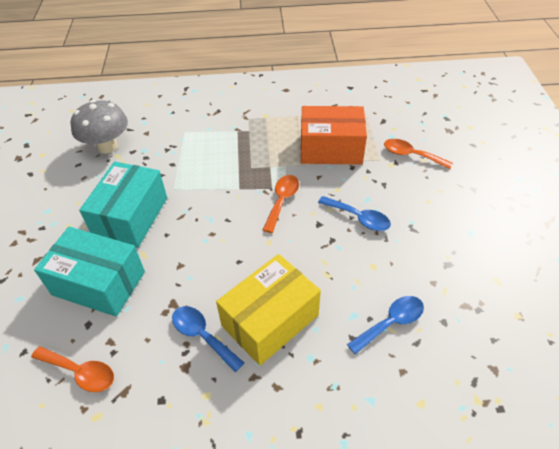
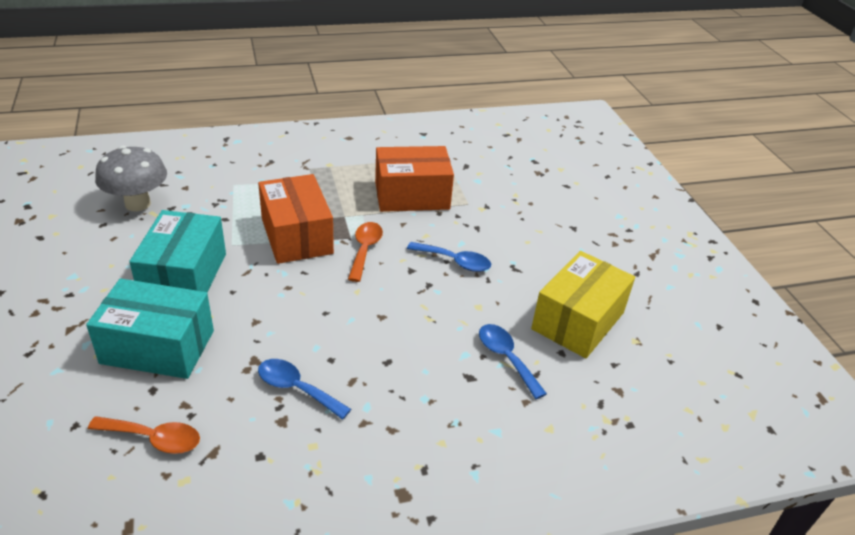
camera: 15 degrees left, 10 degrees down
yellow box [216,254,321,366] -> yellow box moved to [531,251,635,358]
blue spoon [347,296,424,355] -> blue spoon turned 75 degrees counterclockwise [479,324,547,399]
orange spoon [384,139,453,169] -> none
none -> orange box [258,174,334,264]

